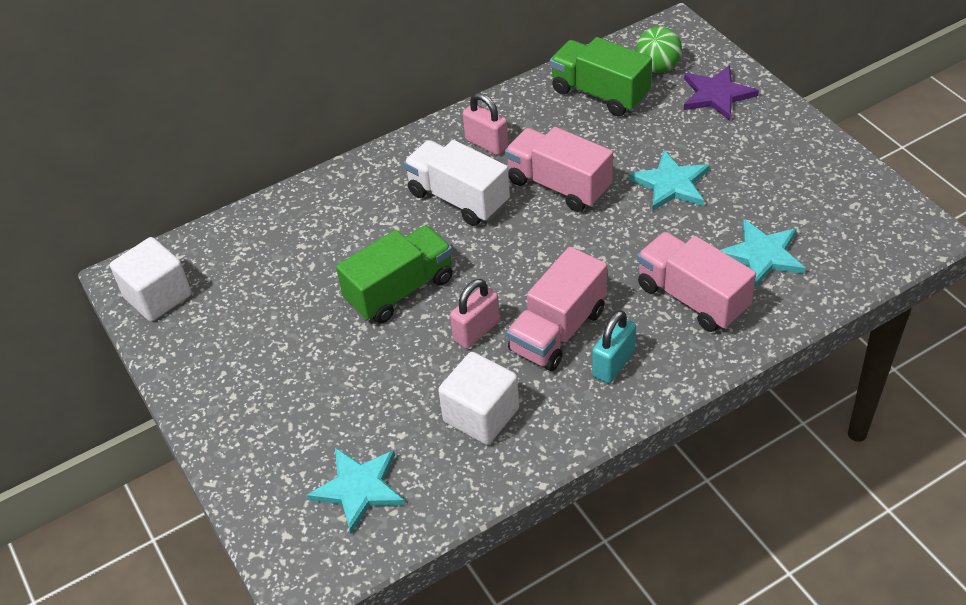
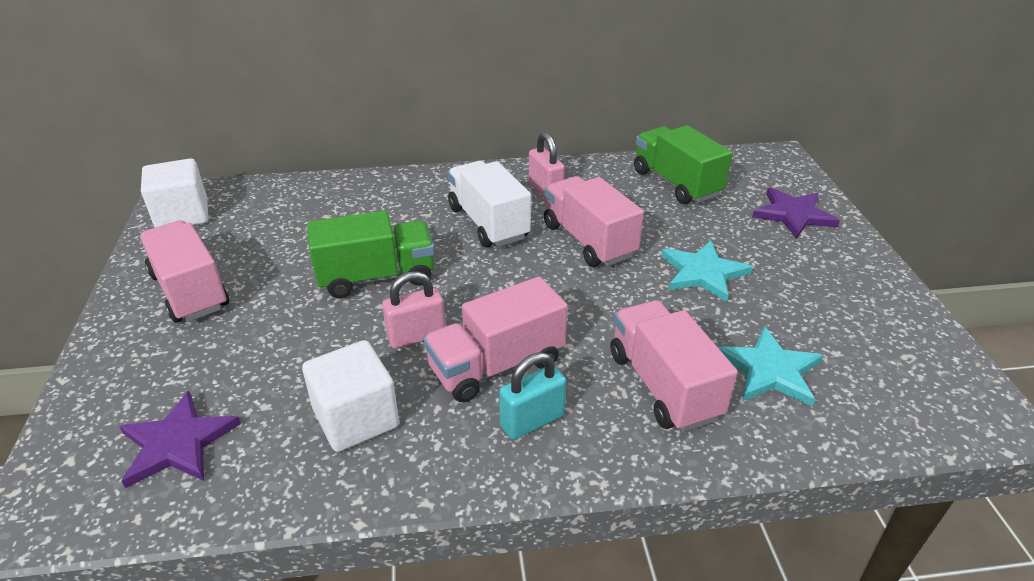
camera: 20 degrees right, 10 degrees down
turquoise star [307,447,406,534] -> purple star [119,391,241,488]
green ball [636,26,682,73] -> none
none -> pink truck [139,220,229,323]

